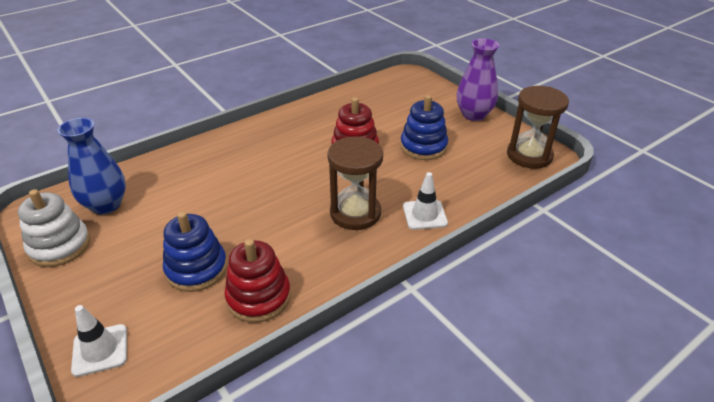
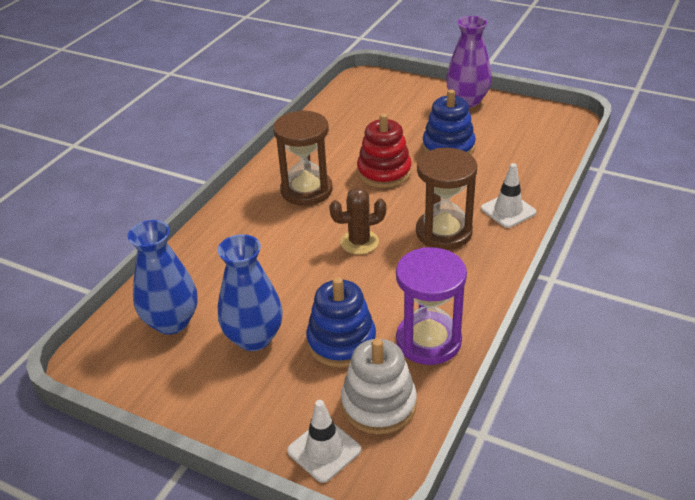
camera: 25 degrees left, 0 degrees up
white stacking toy [18,189,90,267] -> white stacking toy moved to [341,338,417,434]
red stacking toy [224,239,291,323] -> purple hourglass [396,247,467,365]
brown hourglass [507,86,569,169] -> brown hourglass moved to [273,110,333,206]
none -> blue vase [218,234,283,351]
none -> brown cactus [329,188,386,254]

